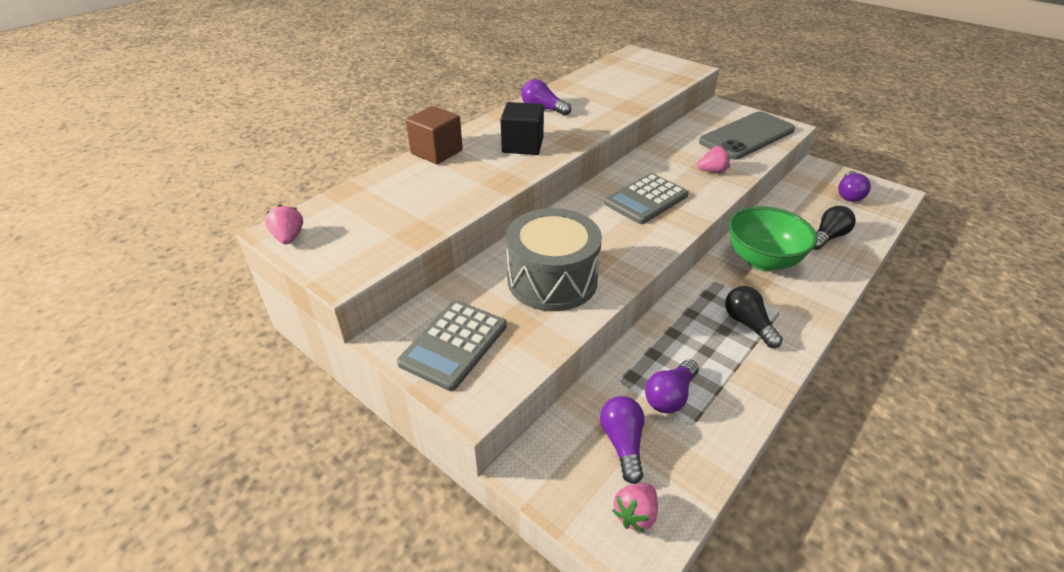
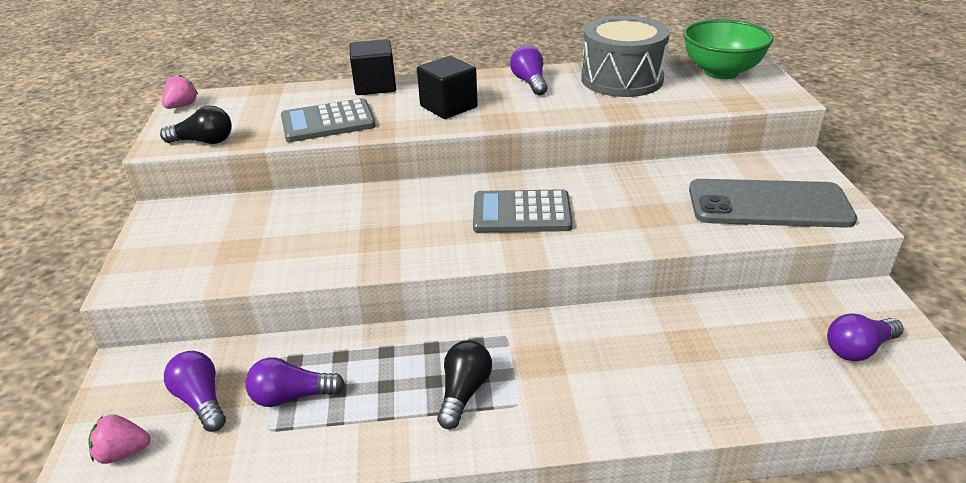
camera: 45 degrees right, 5 degrees down
grey calculator [397,300,507,391] -> grey calculator moved to [281,98,376,142]
brown cube [406,106,463,164] -> black cube [350,39,396,95]
grey drum [506,208,602,311] -> grey drum moved to [581,16,670,97]
purple light bulb [600,396,645,484] -> purple light bulb turned 75 degrees counterclockwise [164,351,226,432]
pink strawberry [698,146,730,173] -> none
green bowl [729,206,817,271] -> green bowl moved to [683,19,774,79]
black light bulb [814,206,856,250] -> black light bulb moved to [160,106,232,144]

